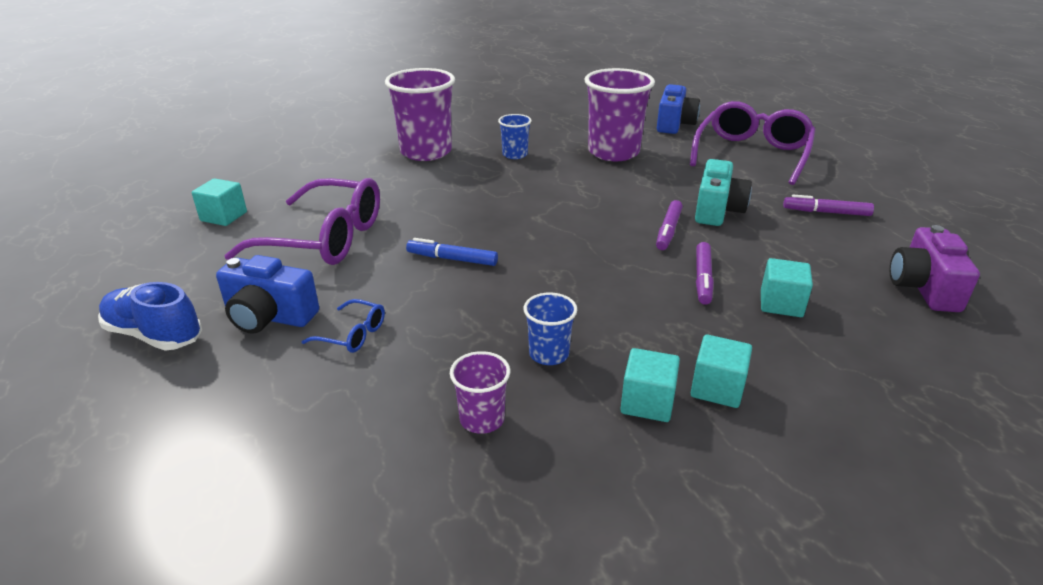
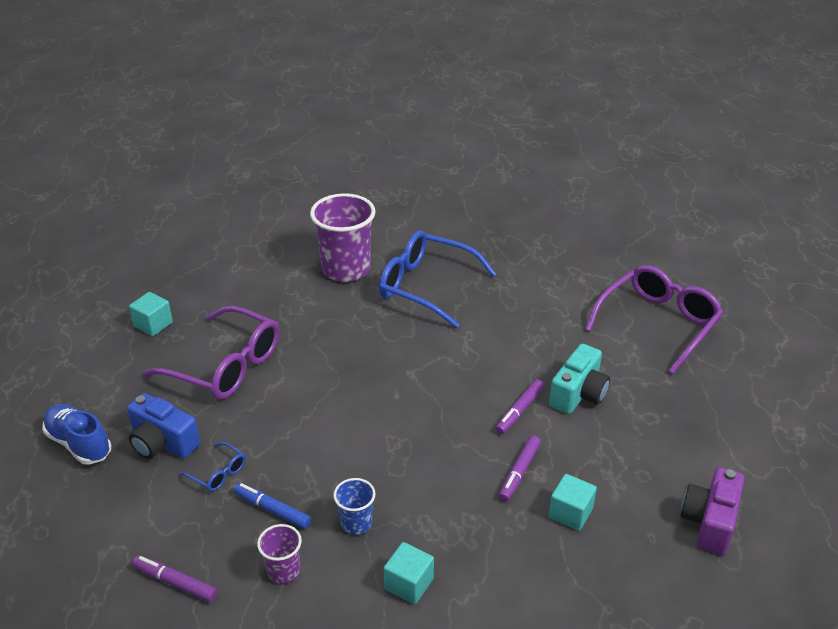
camera: 15 degrees right, 5 degrees up
blue marker [406,238,498,266] -> blue marker moved to [234,483,311,529]
blue cup [498,114,532,159] -> blue glasses [379,230,496,328]
purple cup [585,68,655,161] -> none
blue camera [657,84,700,134] -> none
turquoise cube [691,334,752,408] -> none
purple marker [783,194,874,216] -> purple marker moved to [133,555,217,602]

